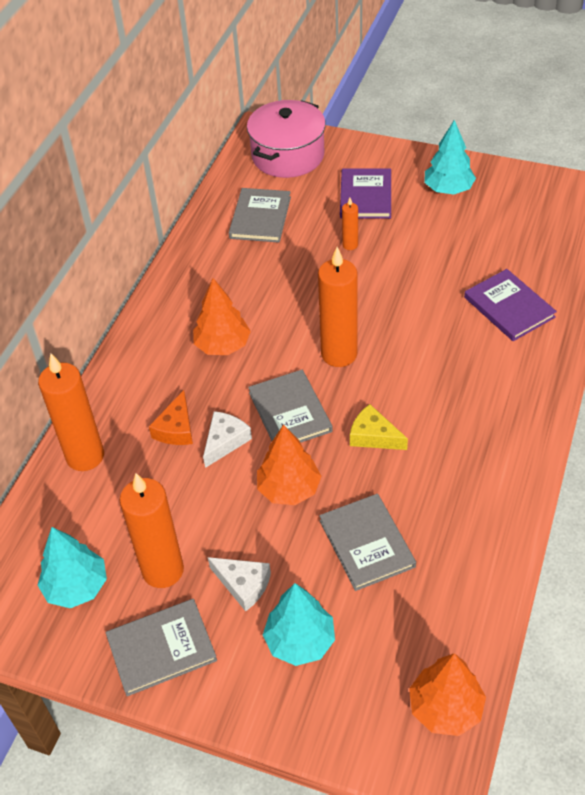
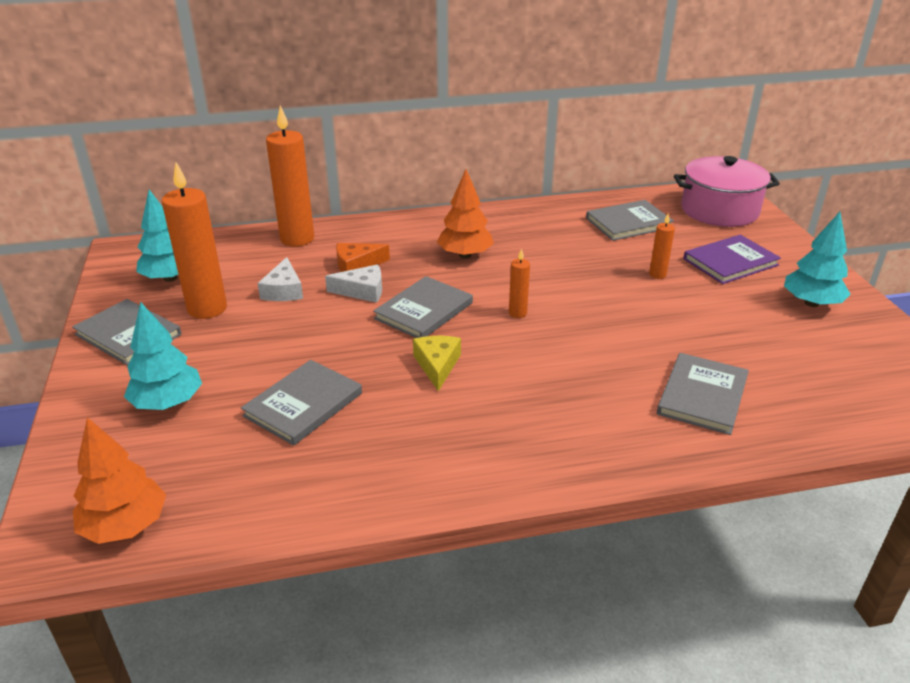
camera: 55 degrees right, 15 degrees down
white cheese [208,557,271,611] -> white cheese moved to [258,257,303,301]
orange tree [257,424,322,505] -> none
orange candle [318,247,358,367] -> orange candle [509,248,530,318], size x0.47
purple book [464,269,557,341] -> grey book [657,353,749,435]

